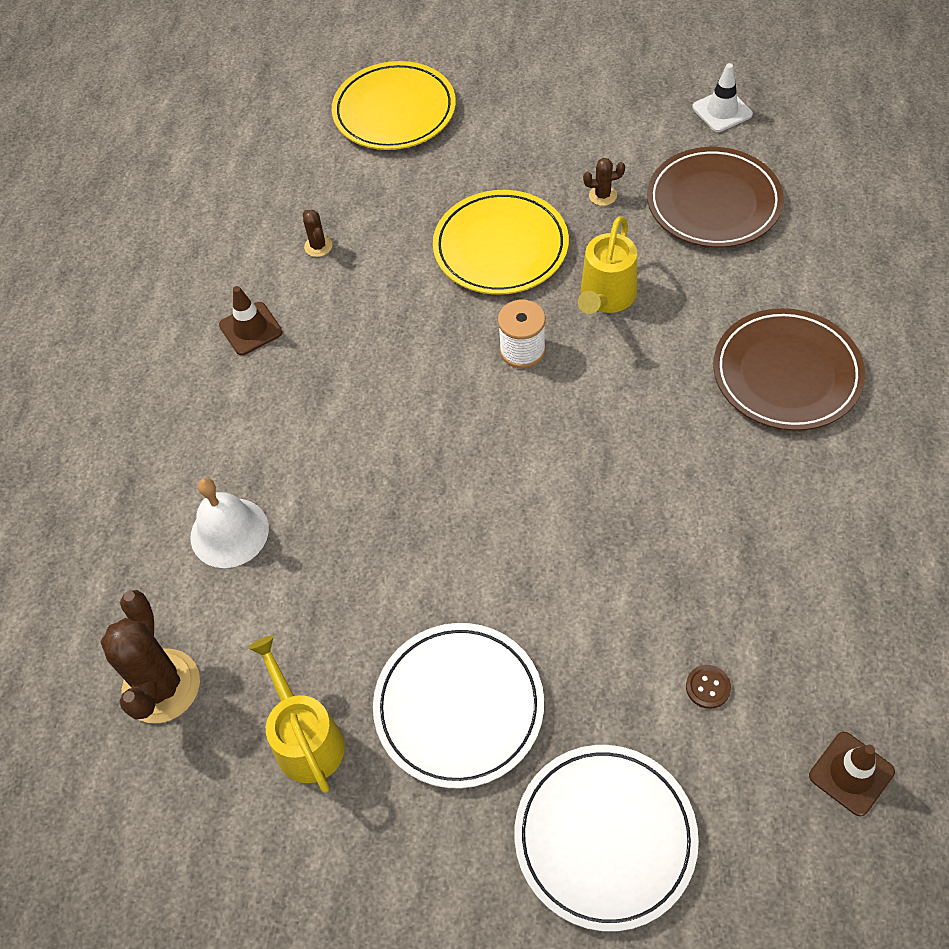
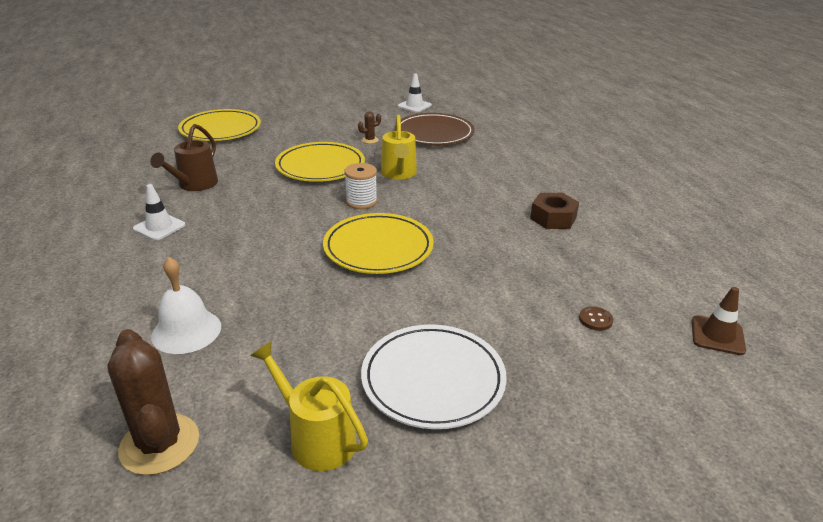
camera: 30 degrees left, 25 degrees down
brown traffic cone [219,286,283,355] -> white traffic cone [133,184,185,241]
brown cactus [303,210,332,257] -> brown watering can [150,124,218,191]
white plate [514,745,699,932] -> none
brown plate [713,308,865,431] -> none
none -> yellow plate [323,213,434,274]
none -> brown nut [530,193,579,229]

